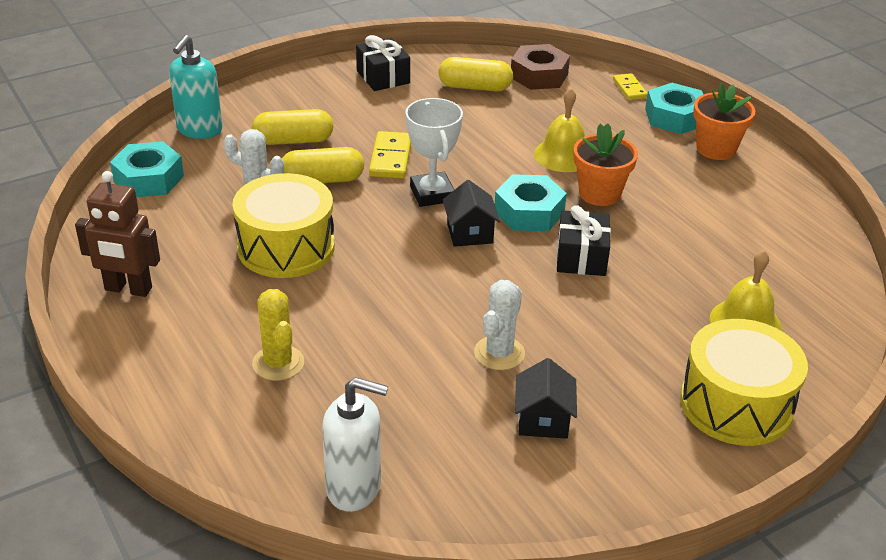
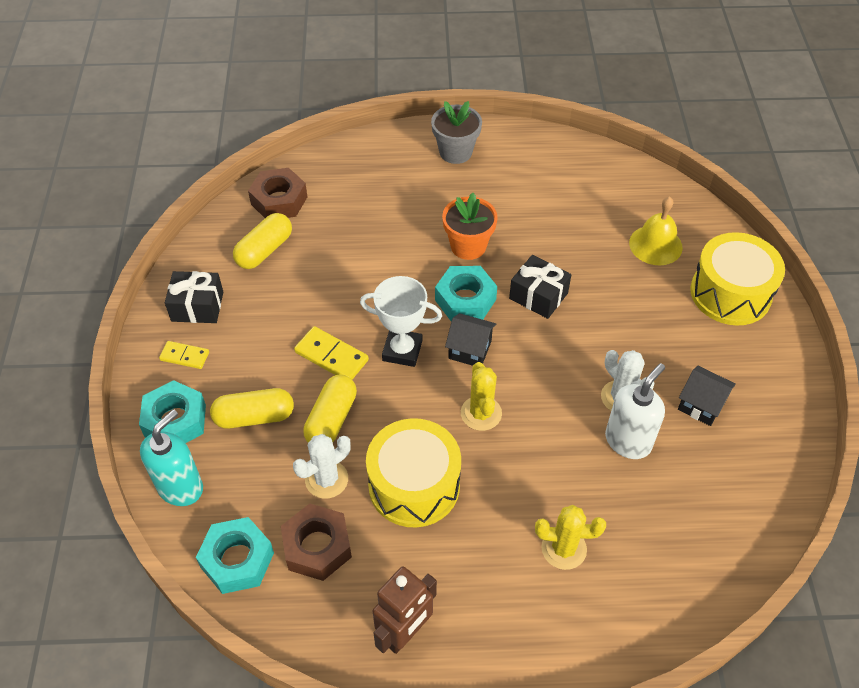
camera: 60 degrees left, 15 degrees up
turquoise soap dispenser [169,35,222,139] -> turquoise soap dispenser turned 105 degrees counterclockwise [140,409,203,506]
yellow capsule [252,109,333,145] -> yellow capsule turned 60 degrees clockwise [210,388,294,429]
white soap dispenser [322,377,388,512] -> white soap dispenser moved to [605,363,665,459]
yellow bell [534,88,585,172] -> none
yellow domino [613,73,648,100] -> yellow domino moved to [159,341,209,369]
turquoise nut [645,83,704,134] -> turquoise nut moved to [139,380,206,443]
orange flower pot [693,83,755,160] -> grey flower pot [431,101,482,164]
none -> brown nut [281,503,352,581]
none -> yellow cactus [461,362,502,431]

